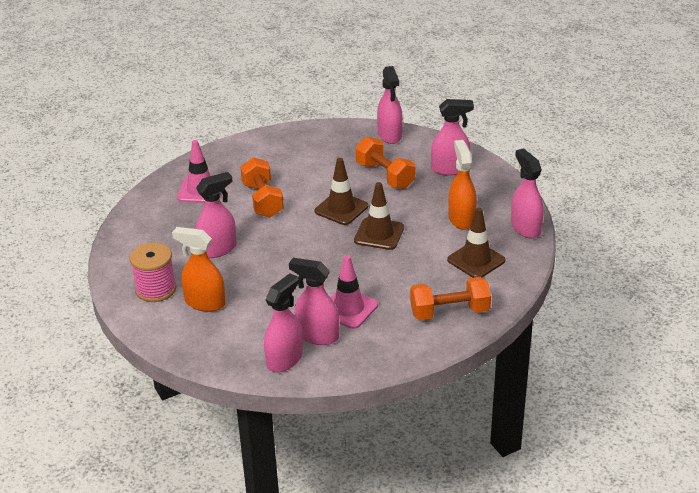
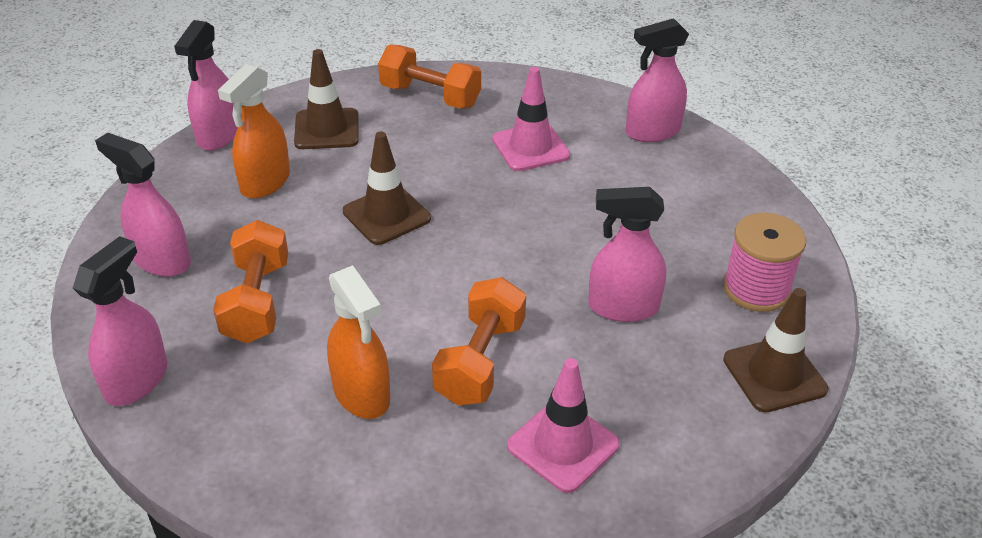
camera: 145 degrees left, 5 degrees up
orange spray bottle [172,227,225,312] -> orange spray bottle moved to [327,265,390,419]
pink spray bottle [289,258,339,345] -> none
brown traffic cone [315,158,368,225] -> brown traffic cone moved to [723,288,828,413]

